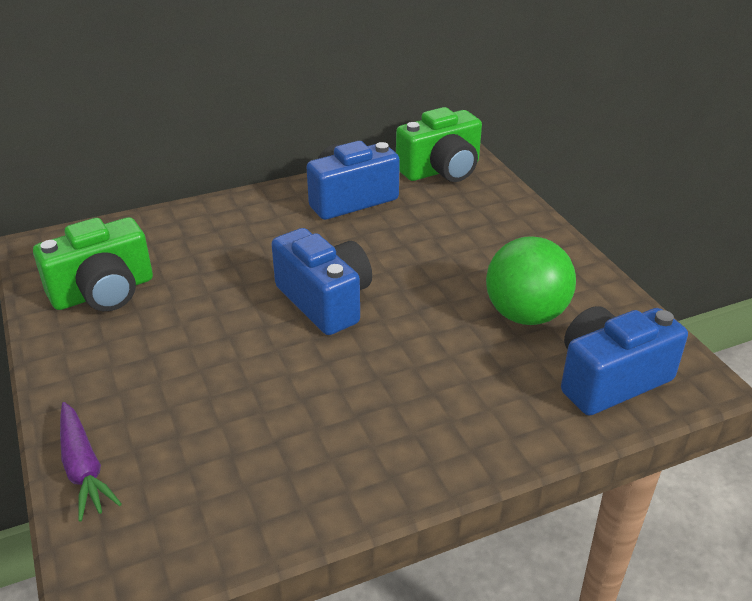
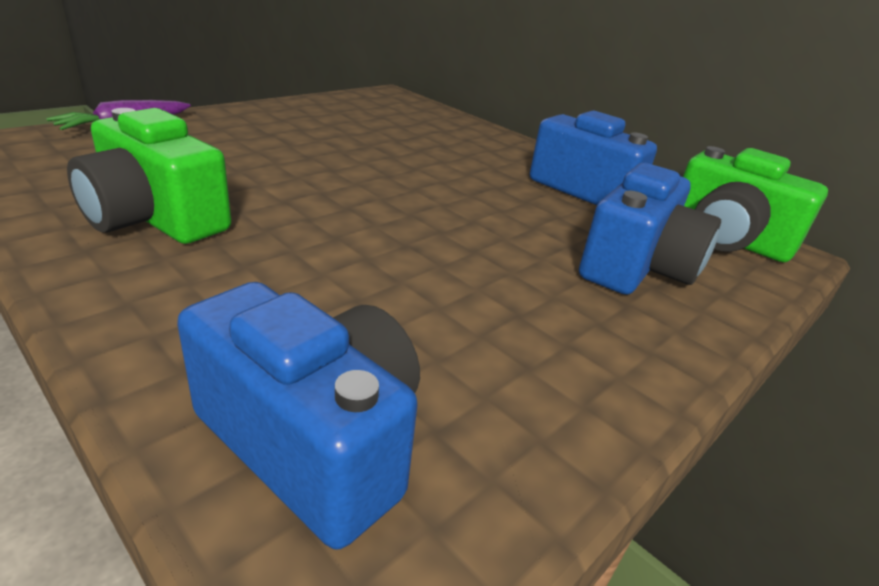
camera: 65 degrees right, 5 degrees down
green camera [33,217,153,311] -> green camera moved to [67,108,231,244]
blue camera [271,228,372,335] -> blue camera moved to [579,163,721,295]
green ball [486,236,576,325] -> none

